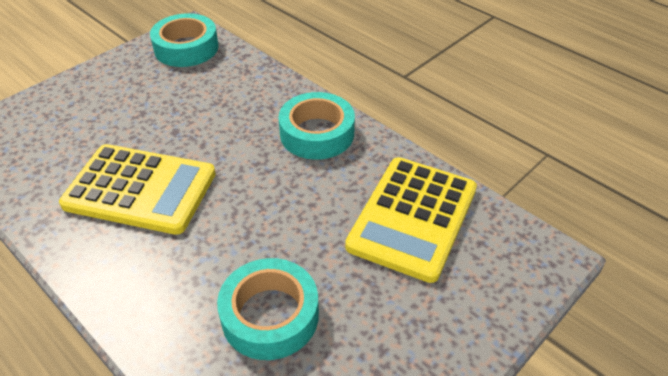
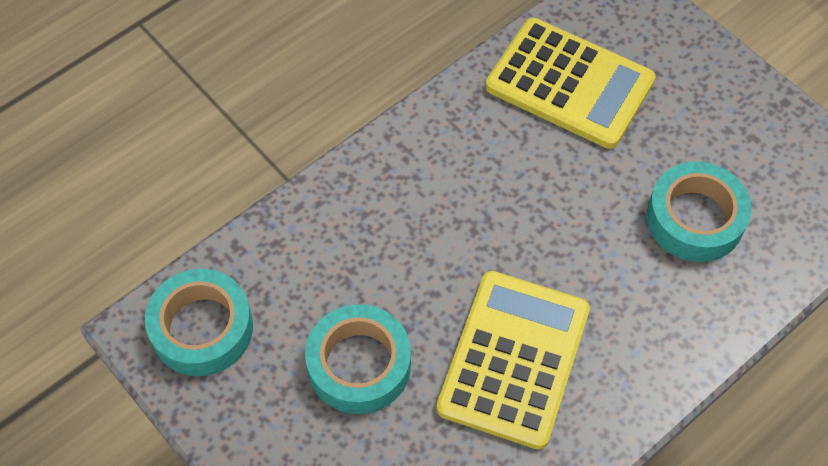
camera: 85 degrees left, 15 degrees up
turquoise tape [279,92,355,160] -> turquoise tape moved to [305,304,411,414]

